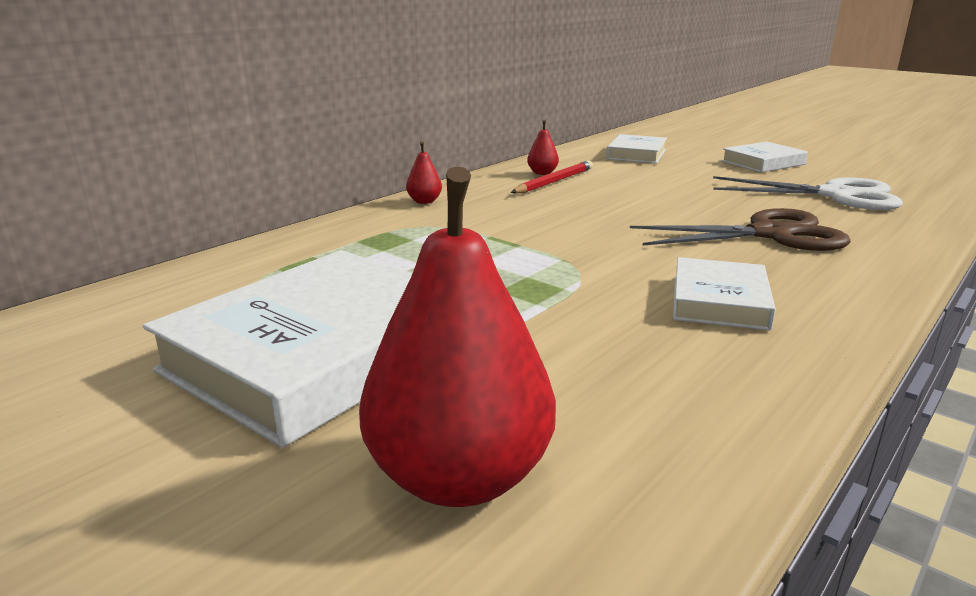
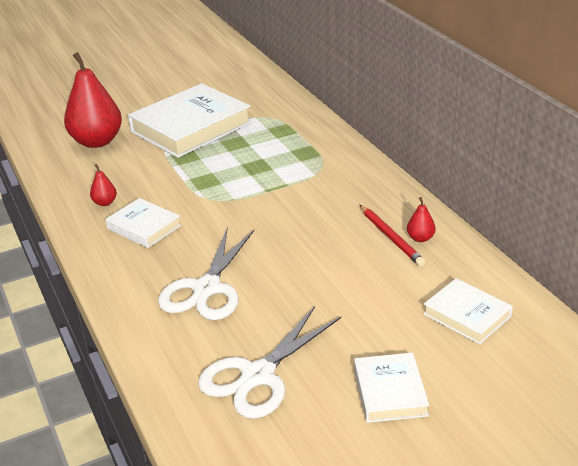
camera: 115 degrees right, 10 degrees up
white book [143,250,412,448] -> white book turned 75 degrees clockwise [128,83,252,158]
red pear [406,141,442,204] -> red pear moved to [90,164,117,206]
brown scissors [630,208,851,251] -> white scissors [158,228,254,320]

